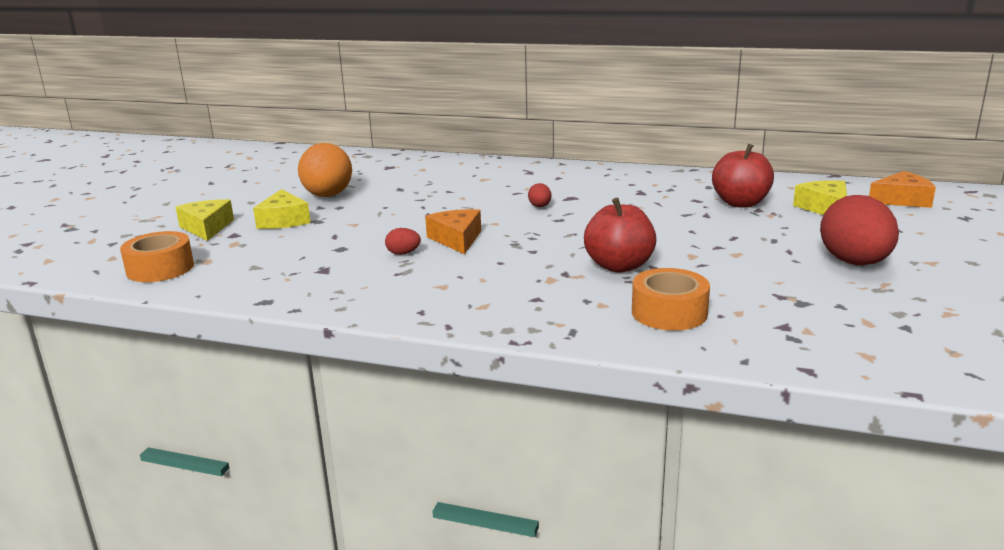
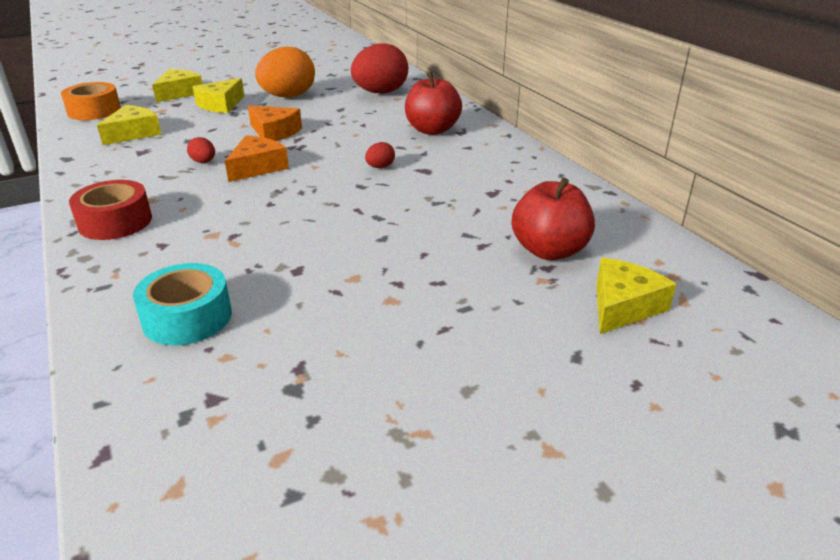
camera: 45 degrees right, 10 degrees up
red apple [584,198,656,273] -> red apple moved to [405,72,462,135]
orange tape [632,268,710,331] -> turquoise tape [133,263,232,345]
red egg [820,195,899,265] -> red egg moved to [351,43,408,94]
orange cheese [869,171,936,208] -> orange cheese moved to [248,105,302,141]
none -> red tape [69,180,152,240]
none -> yellow cheese [97,105,162,145]

